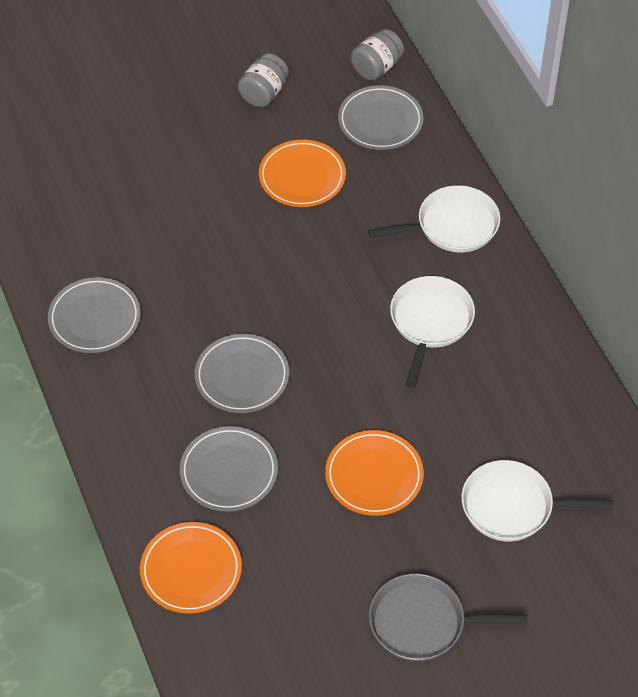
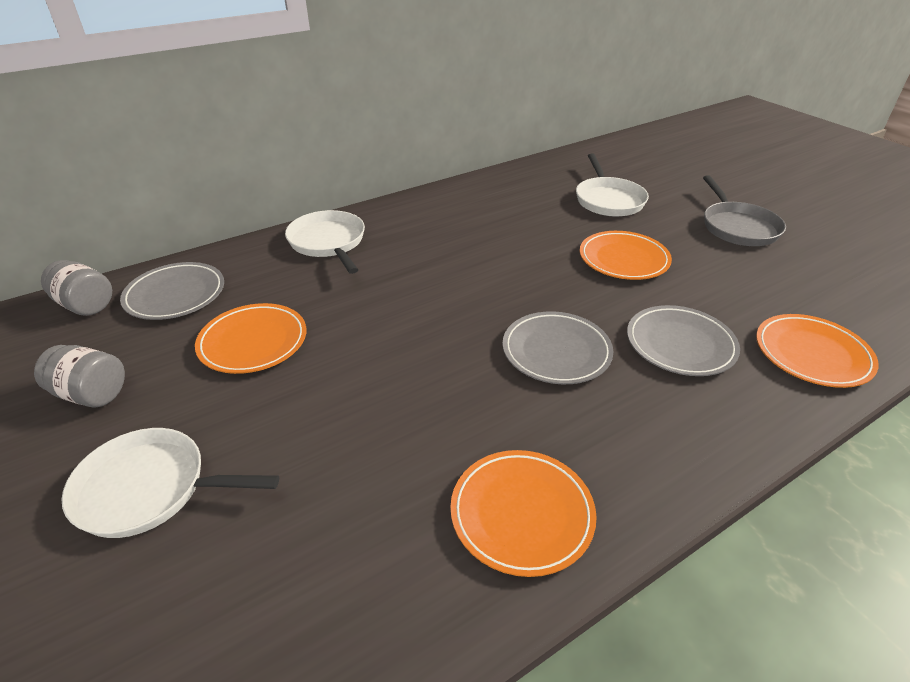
camera: 100 degrees left, 15 degrees down
grey plate [48,277,141,353] -> orange plate [450,450,597,577]
white pan [390,276,475,388] -> white pan moved to [61,428,279,538]

